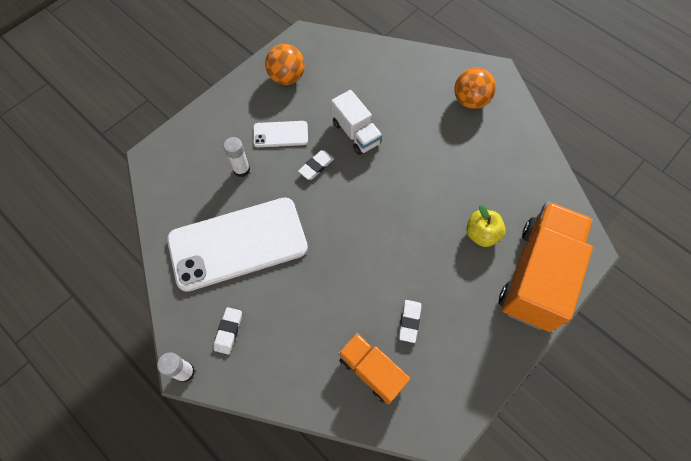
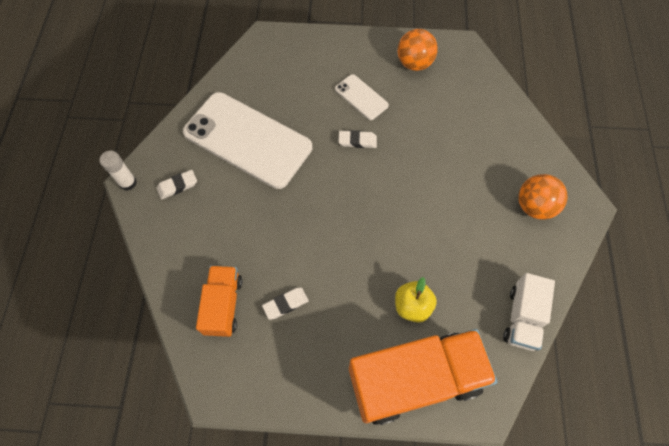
camera: 50 degrees right, 0 degrees up
white glue stick [223,137,250,177] -> none
white truck [331,90,382,155] -> white truck moved to [503,273,555,351]

